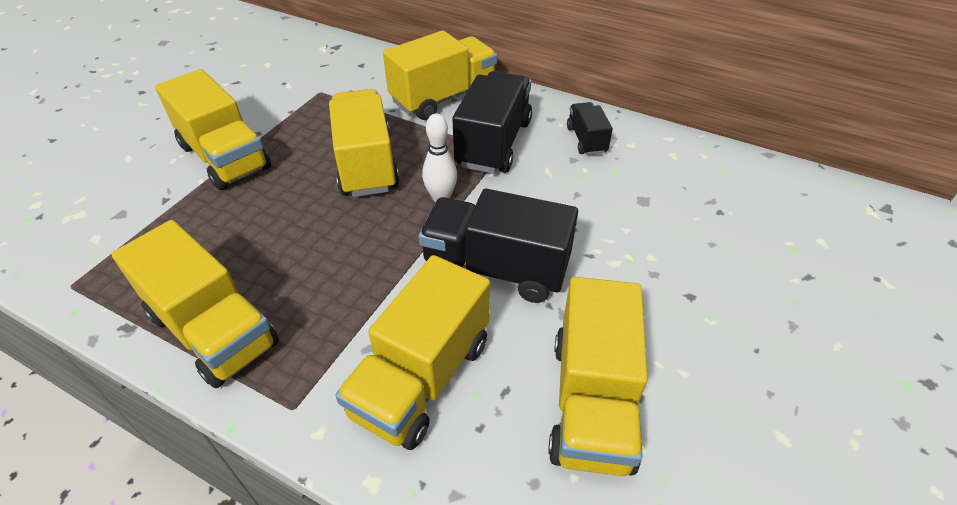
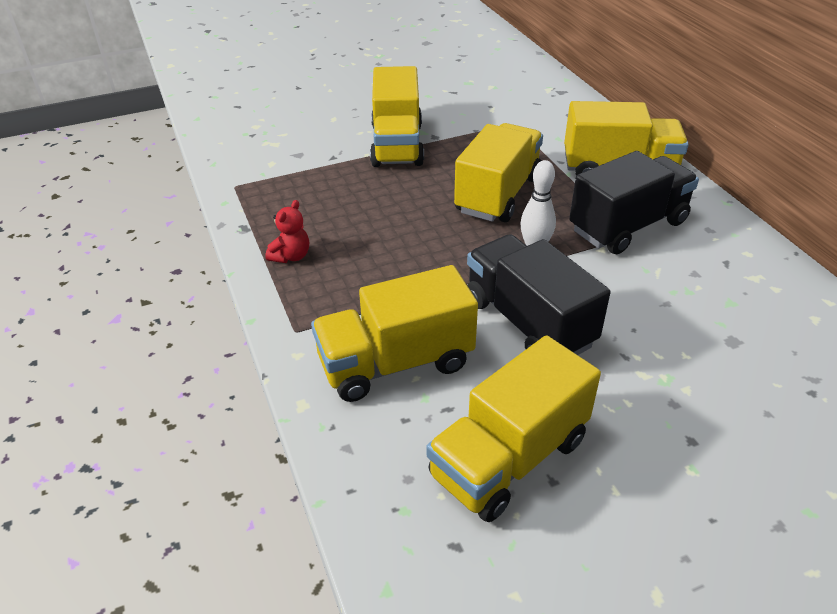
camera: 40 degrees right, 5 degrees down
yellow truck [111,220,279,388] -> red teddy bear [265,200,309,263]
black truck [567,102,613,155] -> none

